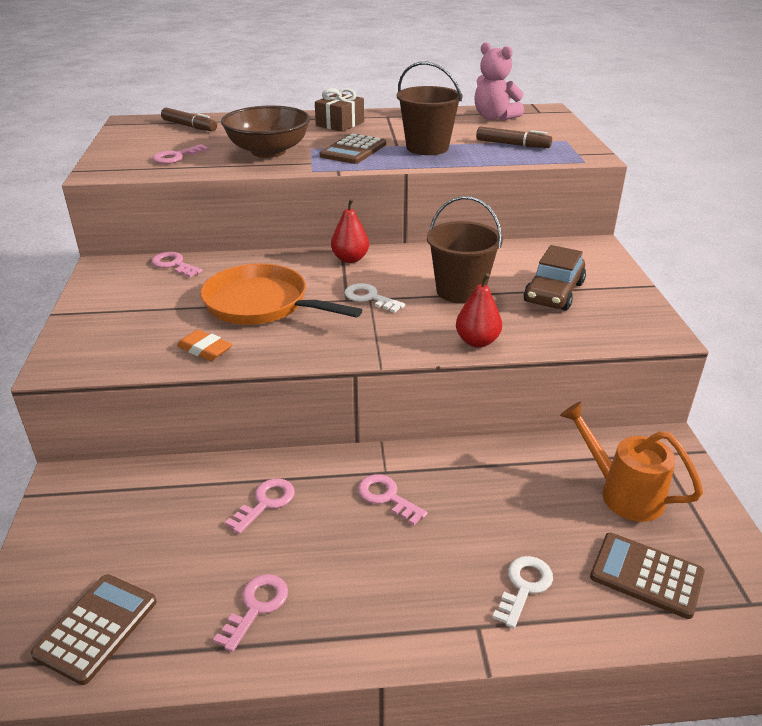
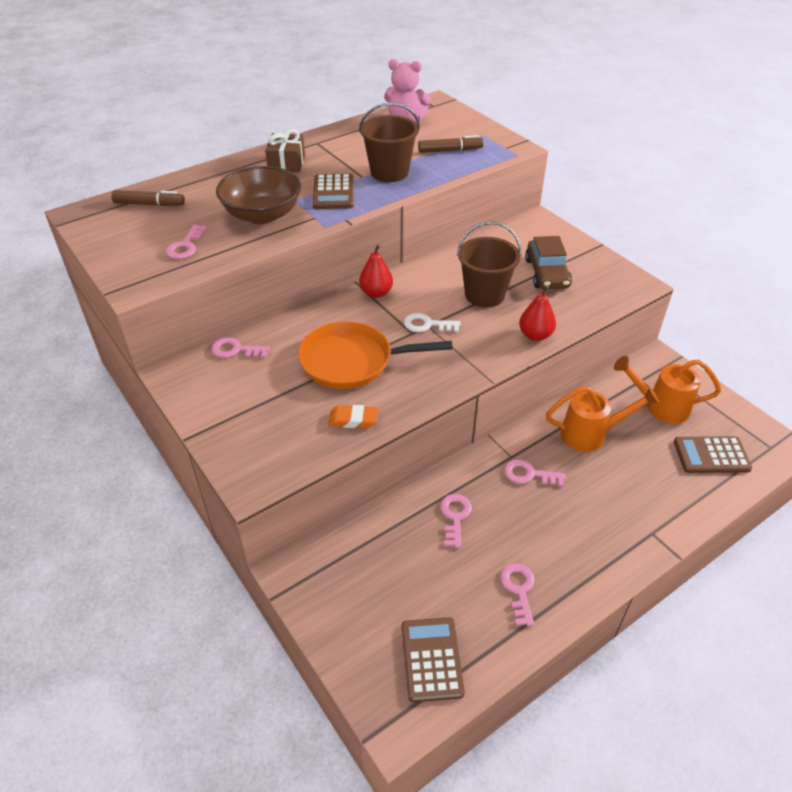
camera: 30 degrees left, 10 degrees up
white key [493,556,553,629] -> none
none -> orange watering can [546,386,659,452]

